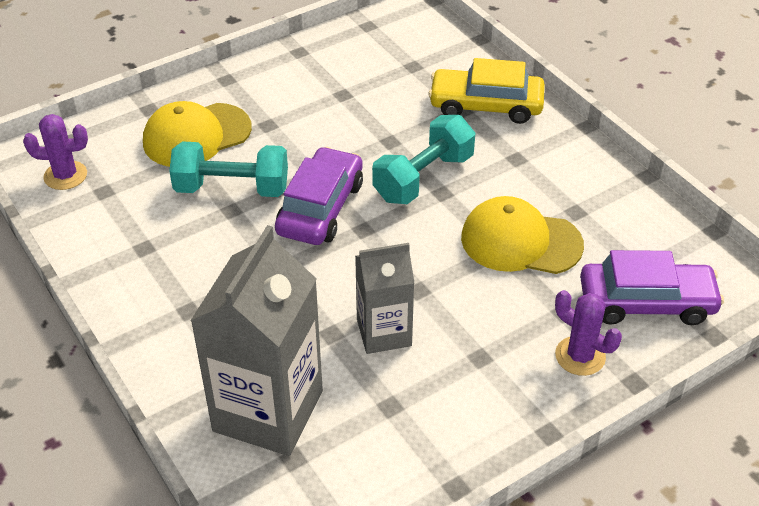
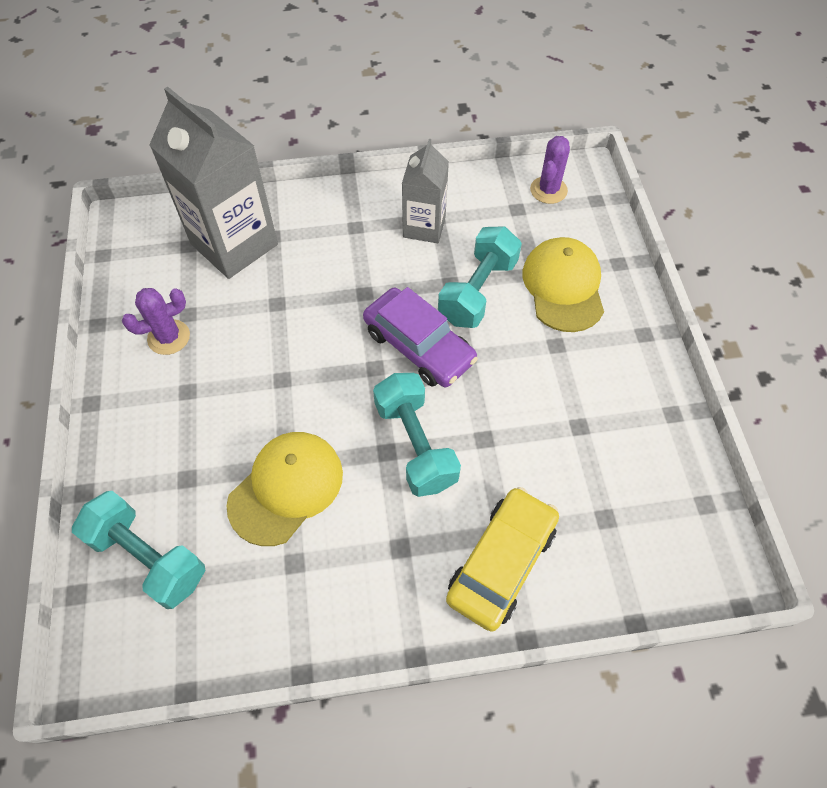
camera: 115 degrees right, 15 degrees up
grey carton [355,243,414,354] -> grey carton moved to [402,139,449,243]
purple cactus [555,290,622,376] -> purple cactus moved to [122,288,190,355]
purple car [580,250,724,325] -> turquoise dumbbell [72,491,205,609]

